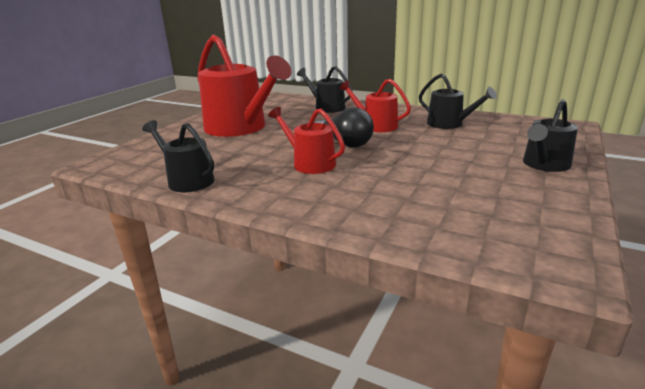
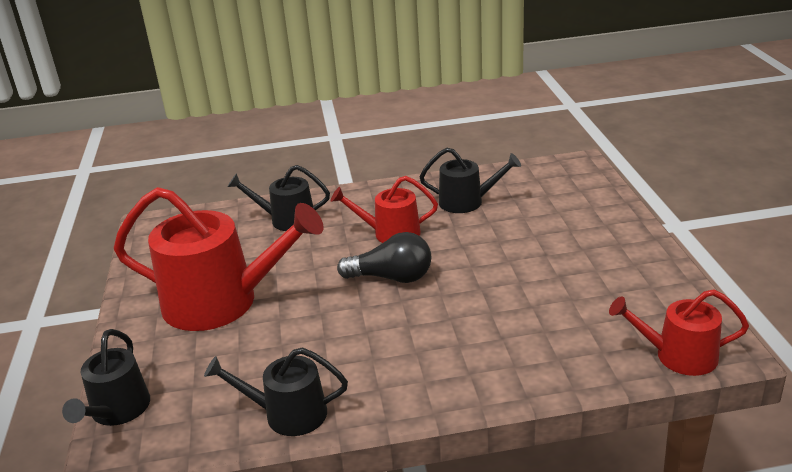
camera: 35 degrees left, 5 degrees up
red watering can [268,107,345,174] -> red watering can moved to [609,289,749,376]
black watering can [523,99,578,172] -> black watering can moved to [62,329,150,426]

